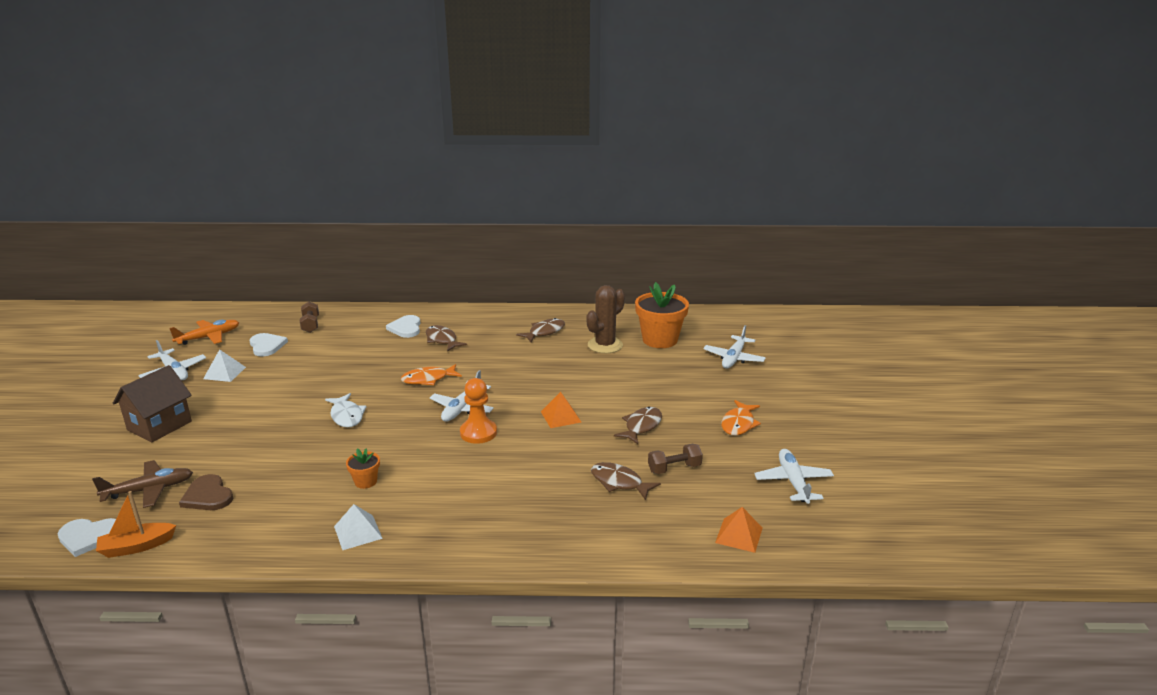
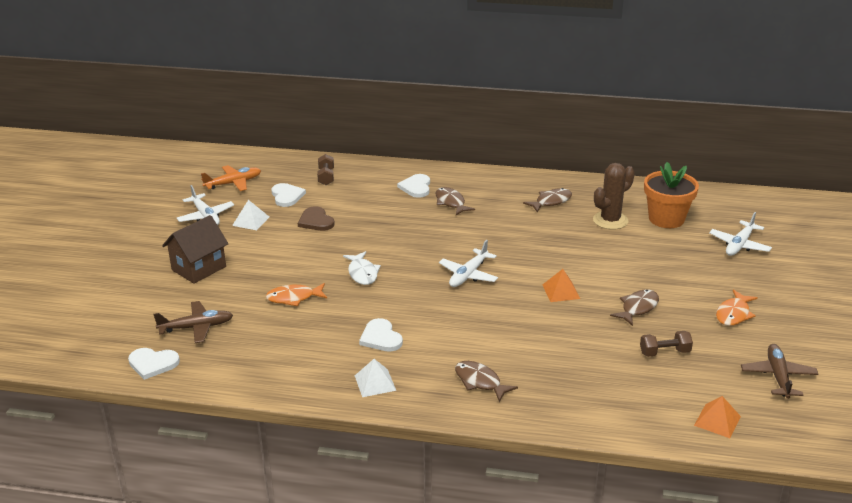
camera: 10 degrees right, 5 degrees up
orange boat [96,491,176,558] -> none
brown heart [179,474,233,510] -> brown heart moved to [298,206,335,231]
orange flower pot [346,448,380,489] -> white heart [359,318,403,352]
orange fish [401,364,462,385] -> orange fish moved to [266,283,327,306]
orange pawn [460,378,497,444] -> none
brown fish [591,462,661,500] -> brown fish moved to [455,361,518,402]
white plane [754,449,834,504] -> brown plane [741,344,819,399]

